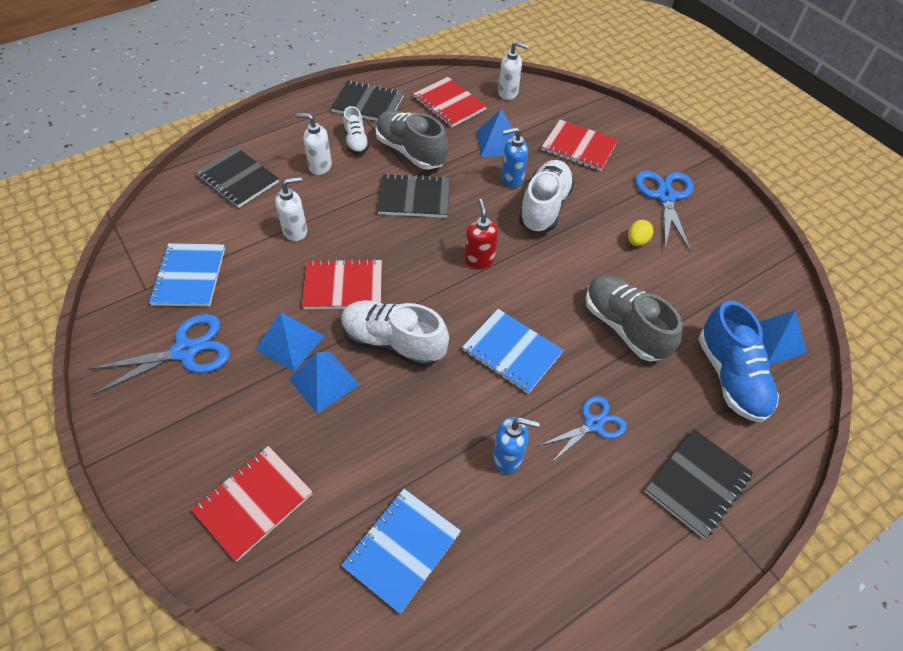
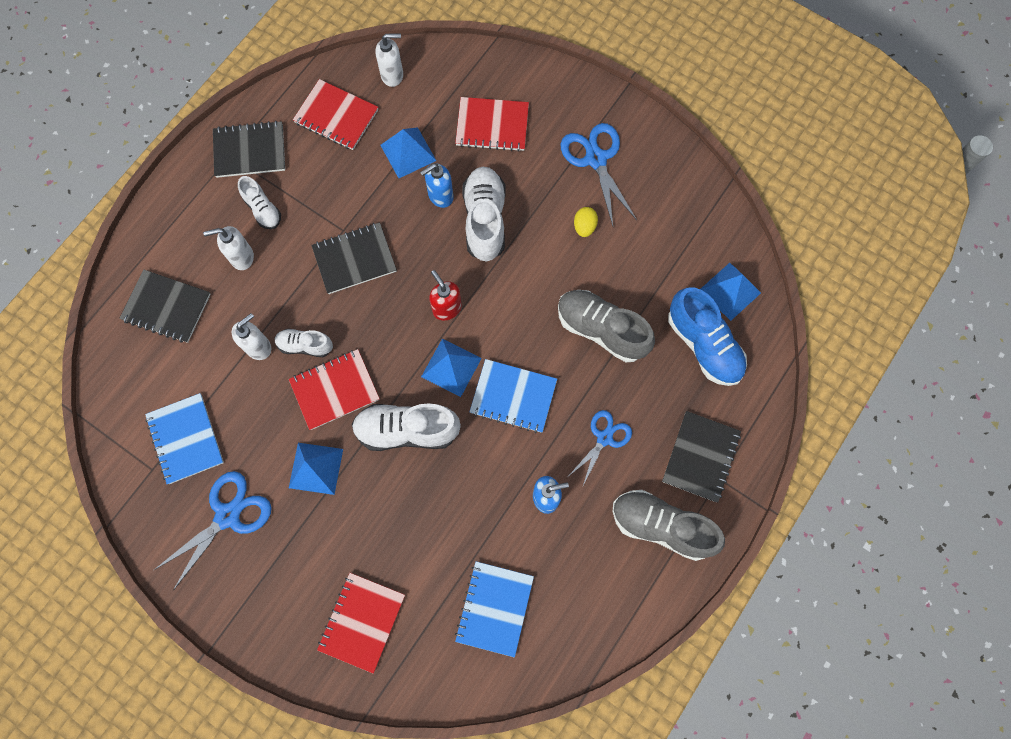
camera: 20 degrees left, 20 degrees up
blue pyramid [289,352,360,414] -> blue pyramid moved to [421,339,482,397]
grey shoe [375,110,448,170] -> grey shoe moved to [613,490,725,561]
none -> white shoe [275,328,333,357]

